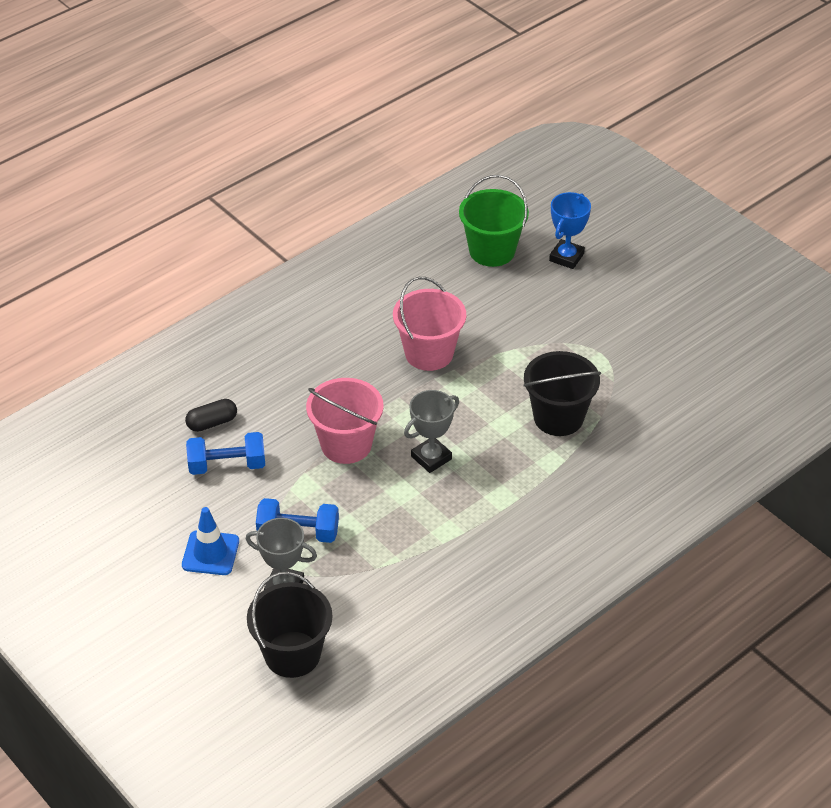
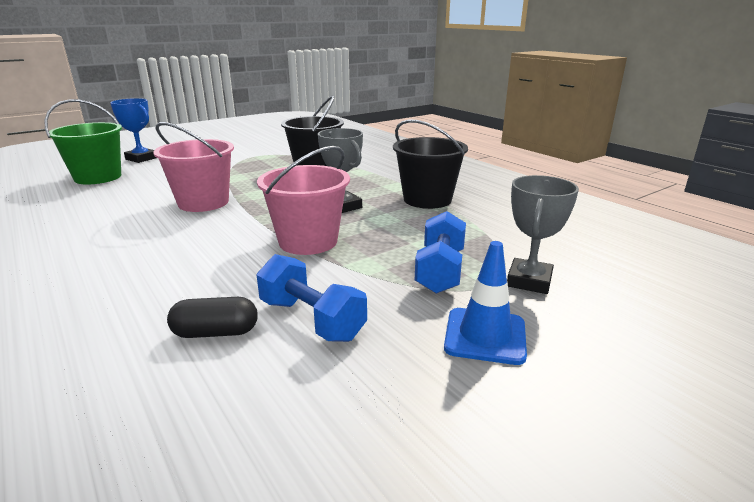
camera: 85 degrees left, 20 degrees down
black capsule [185,399,237,432] -> black capsule turned 75 degrees counterclockwise [167,297,258,338]
blue dumbbell [186,432,265,475] -> blue dumbbell turned 45 degrees counterclockwise [257,254,367,342]
black bucket [247,572,333,678] -> black bucket moved to [393,120,468,209]

